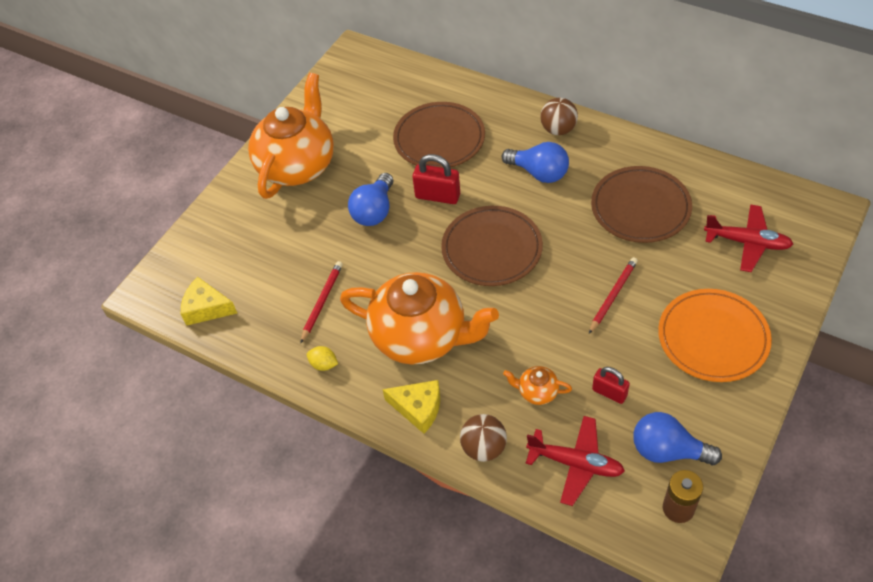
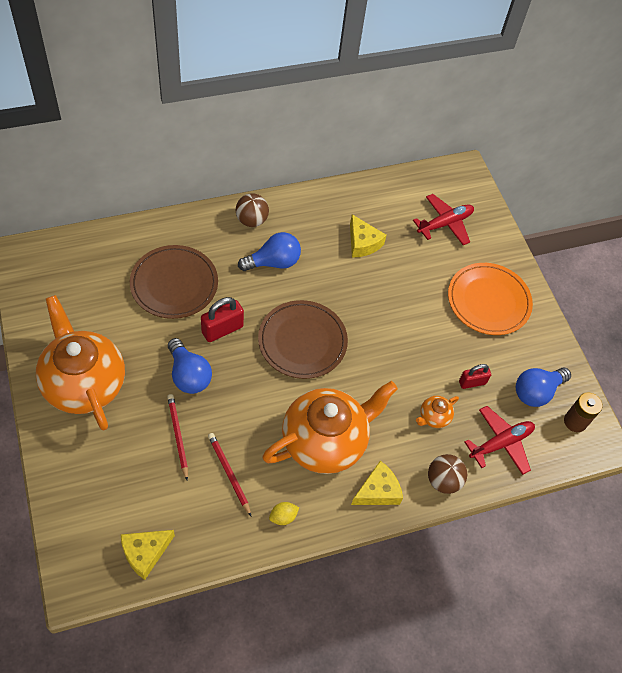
camera: 60 degrees left, 5 degrees up
red pencil [589,257,638,334] -> red pencil moved to [167,394,188,480]
brown plate [591,166,692,243] -> yellow cheese [350,214,387,258]

